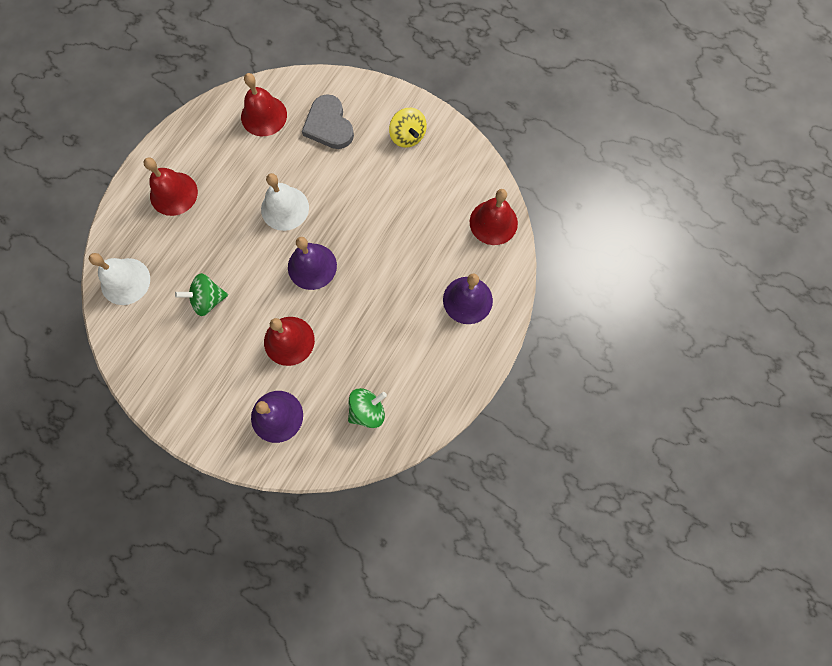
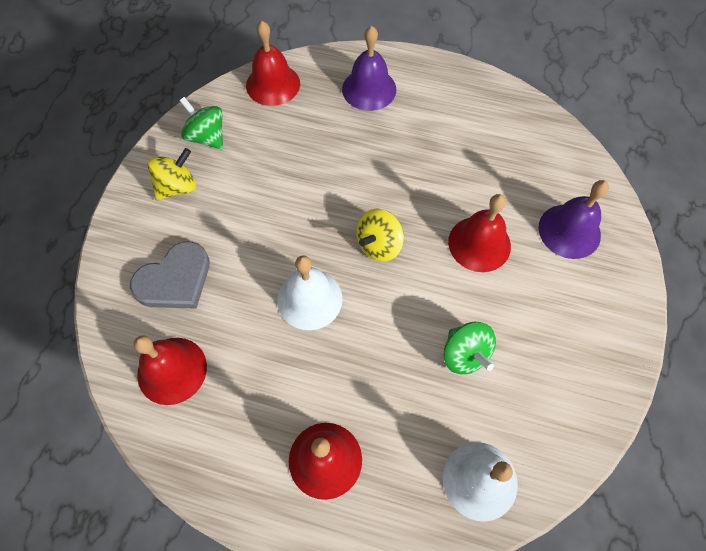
camera: 105 degrees left, 10 degrees down
purple bell [288,237,337,290] -> yellow spinning top [356,208,404,262]
green spinning top [348,388,387,428] -> green spinning top moved to [180,97,223,149]

